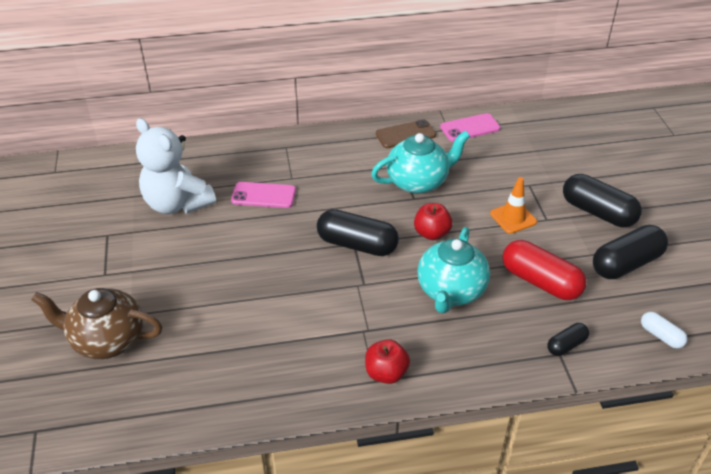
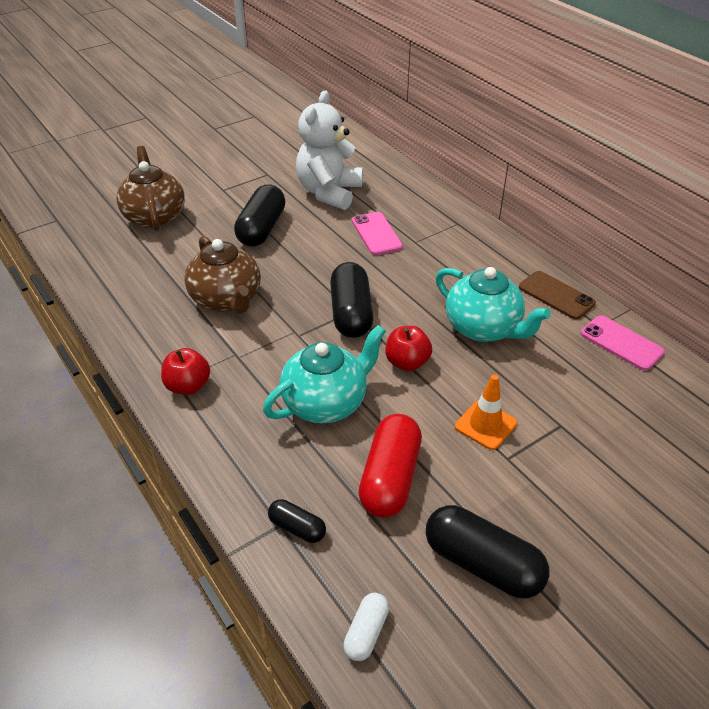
camera: 65 degrees right, 0 degrees up
turquoise teapot [417,227,490,313] -> turquoise teapot turned 150 degrees clockwise [263,325,386,423]
black capsule [563,174,642,227] -> black capsule moved to [234,185,285,247]
none -> brown teapot [185,236,261,314]

